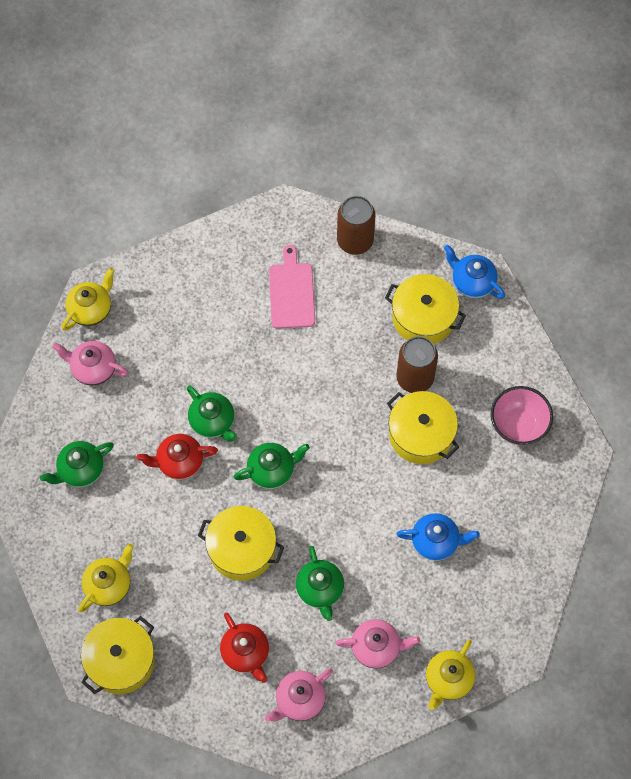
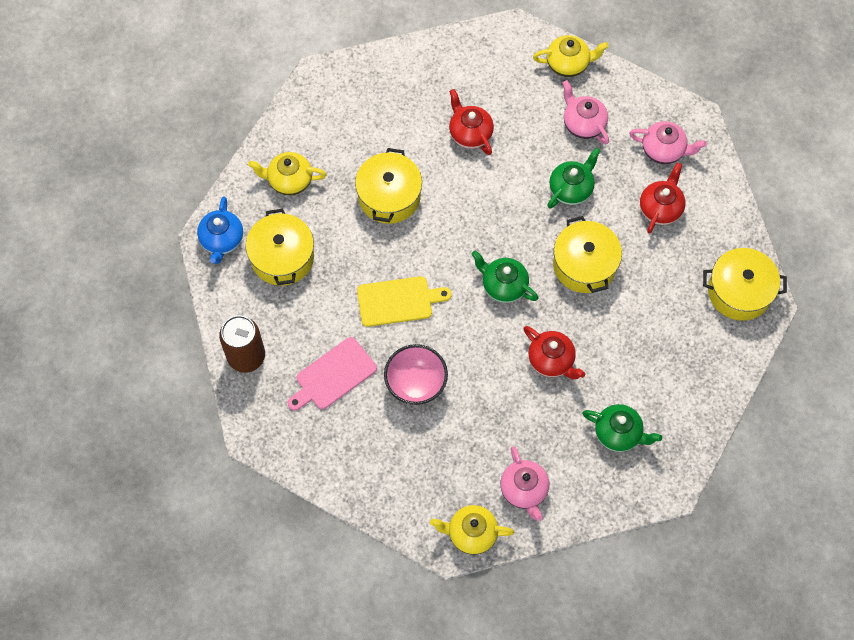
camera: 125 degrees left, 0 degrees up
yellow teapot [78,544,134,612] -> yellow teapot moved to [248,152,326,196]
green teapot [187,385,237,442] -> none
brown can [396,336,438,393] -> none
blue teapot [396,513,480,561] -> red teapot [449,89,494,155]
pink bowl [491,386,553,445] -> pink bowl moved to [384,344,448,405]
none -> yellow cutting board [357,276,452,327]

